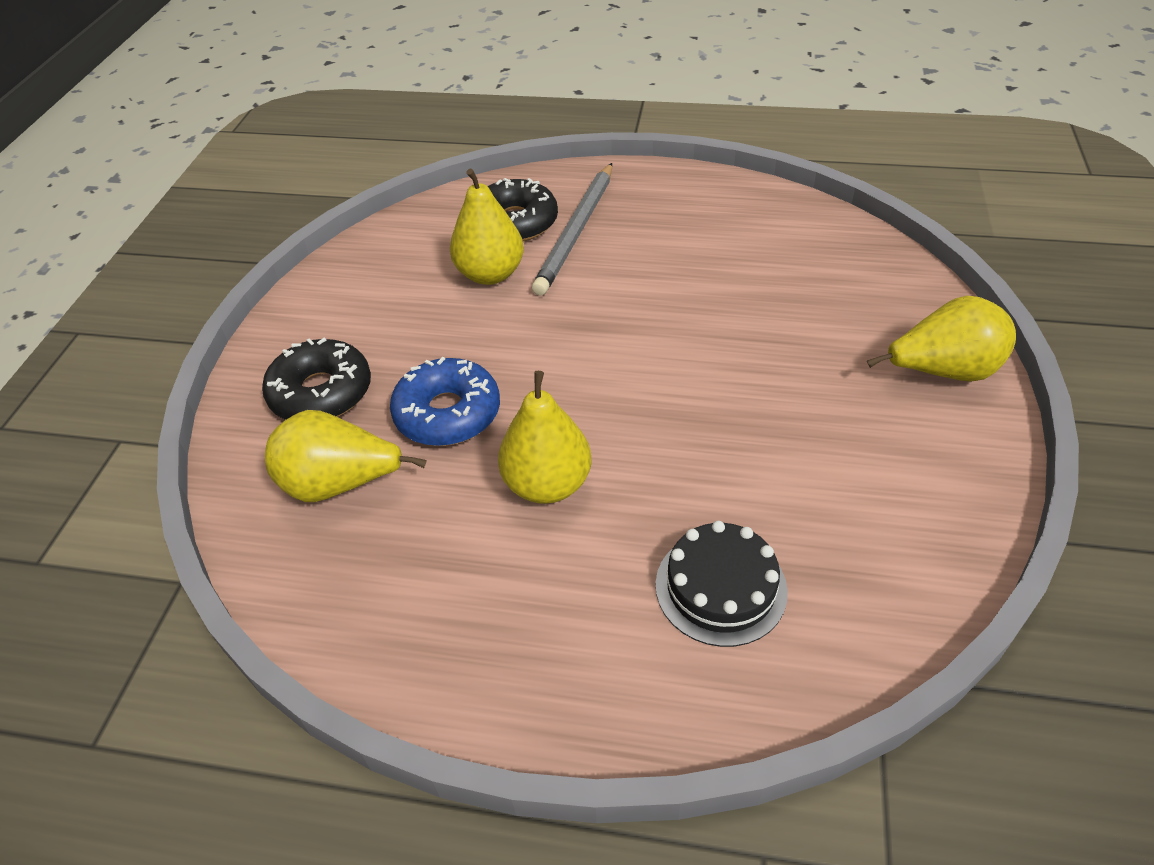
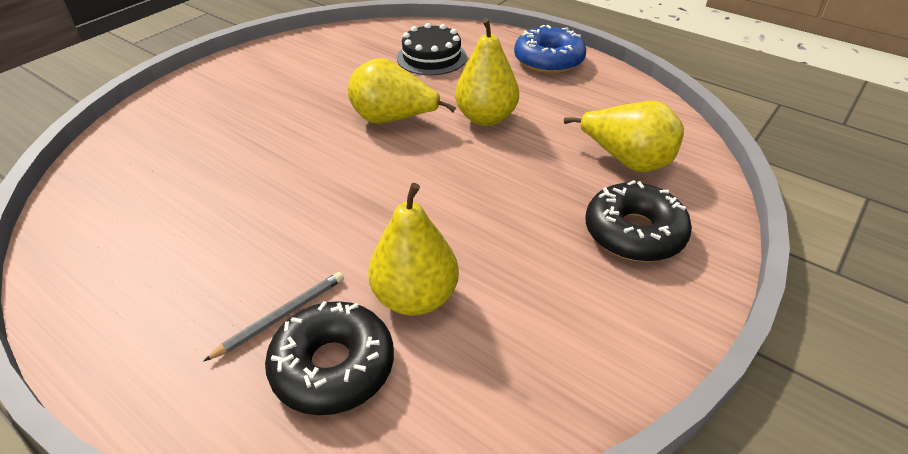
camera: 155 degrees left, 5 degrees down
blue donut [390,357,500,446] -> blue donut moved to [514,25,586,74]
grey pencil [532,163,612,296] -> grey pencil [204,272,344,361], size x0.54
yellow pear [867,296,1016,382] -> yellow pear moved to [348,58,456,124]

